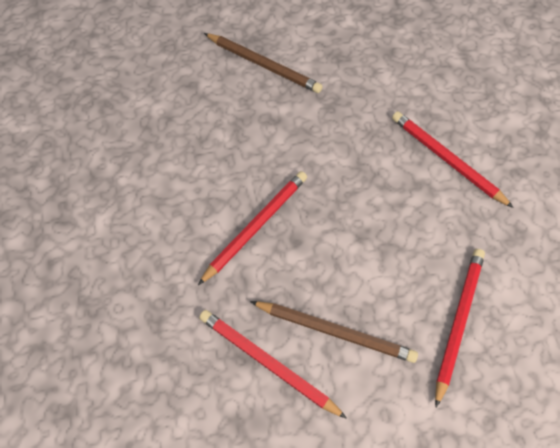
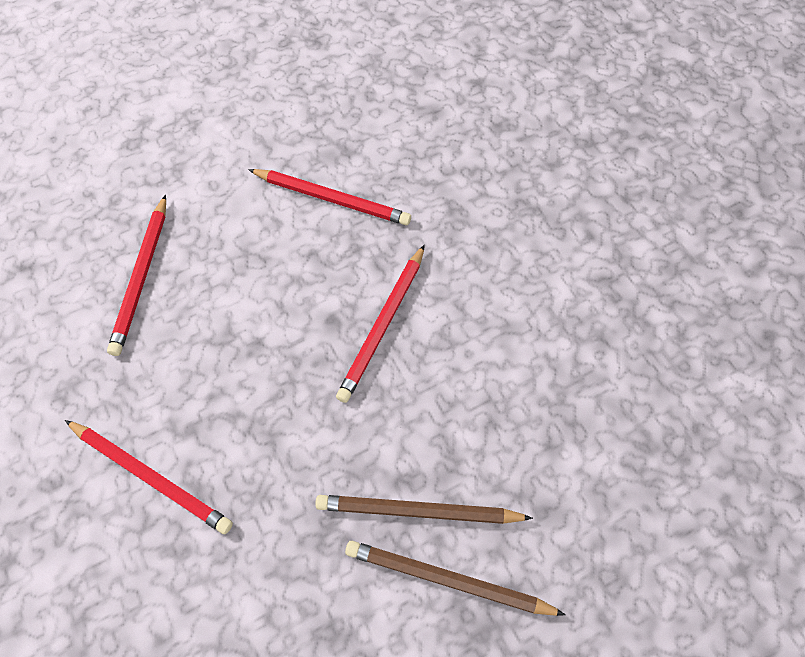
camera: 165 degrees right, 0 degrees up
brown pencil [250,301,418,363] -> brown pencil moved to [315,495,533,524]

